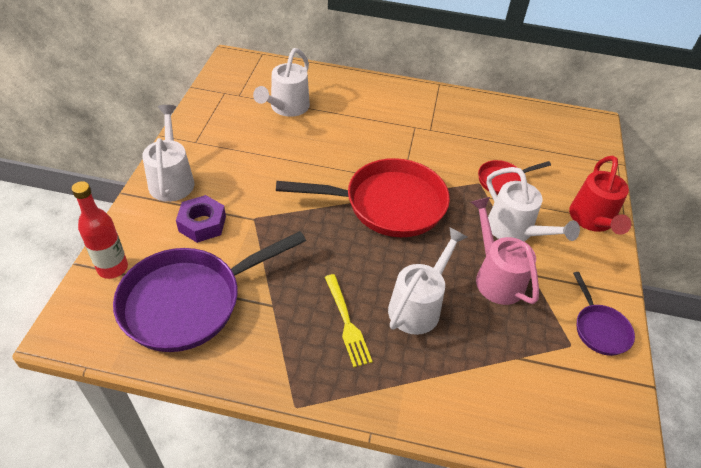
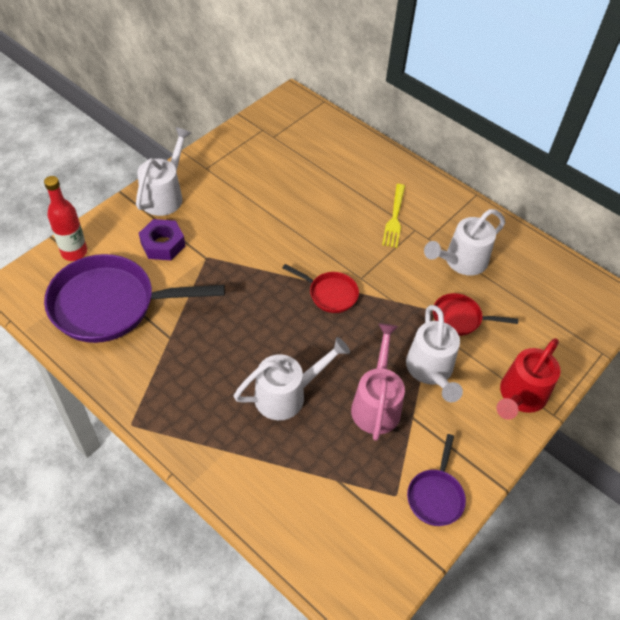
camera: 30 degrees right, 5 degrees up
white watering can [253,48,310,117] -> white watering can moved to [424,209,505,276]
red pan [276,158,450,237] -> red pan [282,264,359,313], size x0.48
yellow fork [325,274,373,367] -> yellow fork moved to [382,184,405,248]

